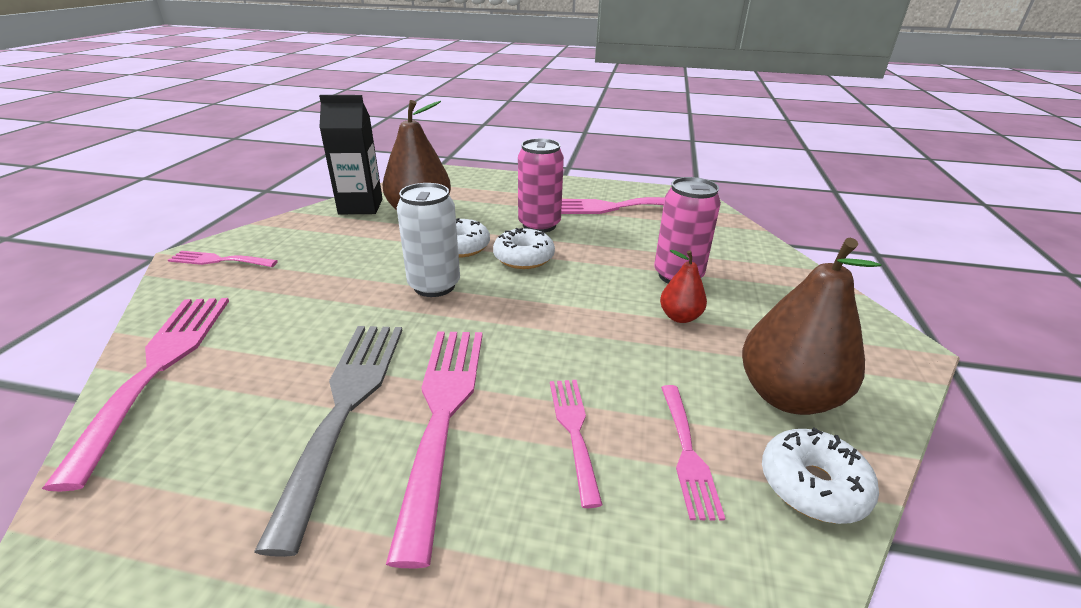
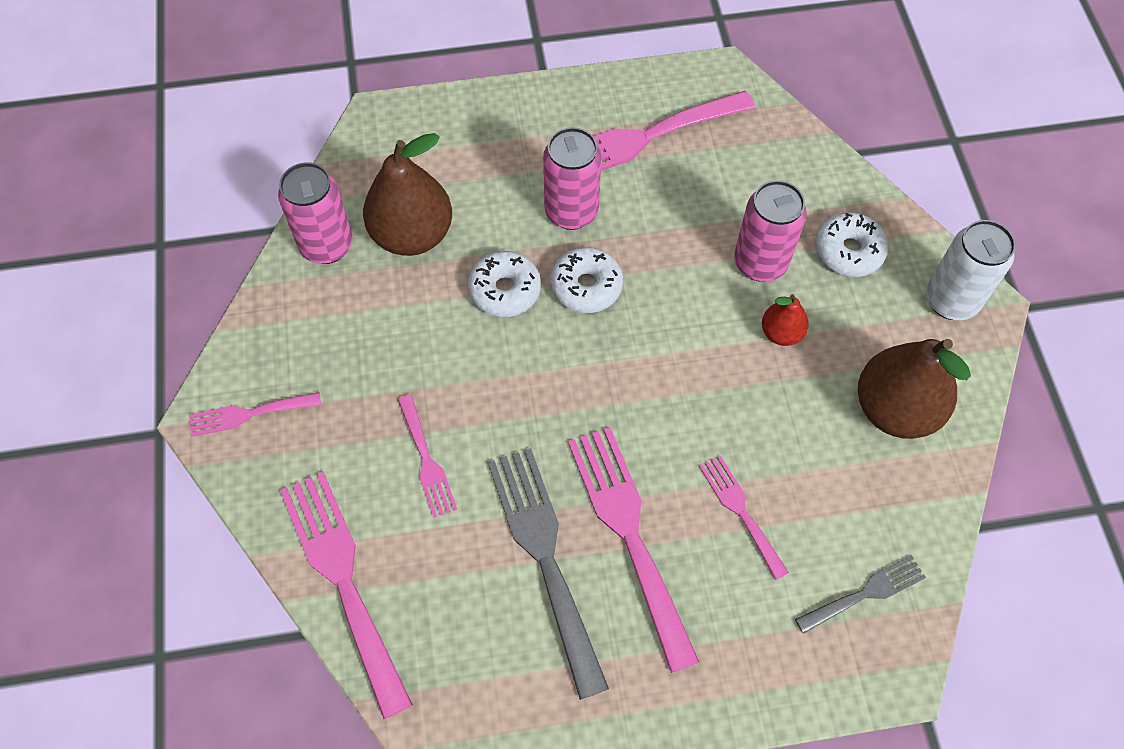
camera: 20 degrees left, 30 degrees up
black carton [319,95,383,214] -> pink can [278,162,353,264]
white can [397,183,460,297] -> white can moved to [926,220,1016,320]
pink fork [661,385,725,521] -> pink fork moved to [398,395,457,518]
white donut [762,428,879,524] -> white donut moved to [815,212,888,277]
none -> grey fork [795,555,926,634]

